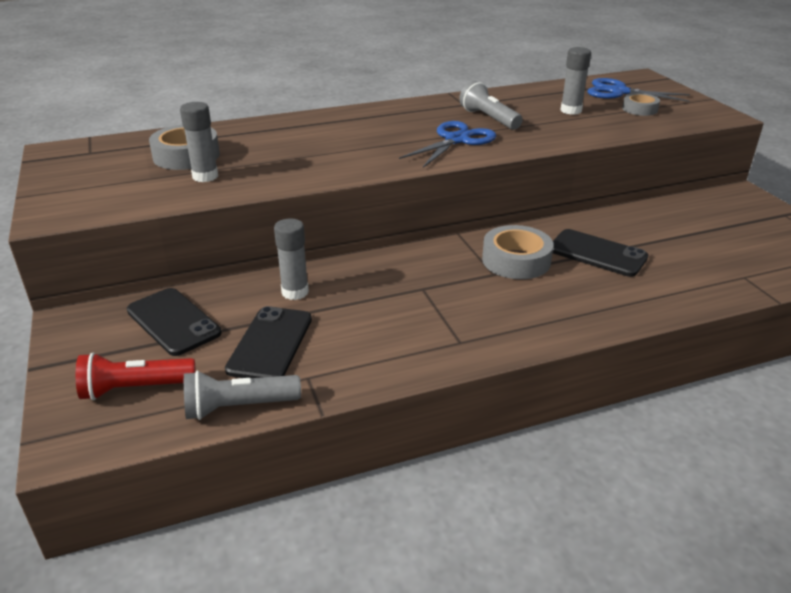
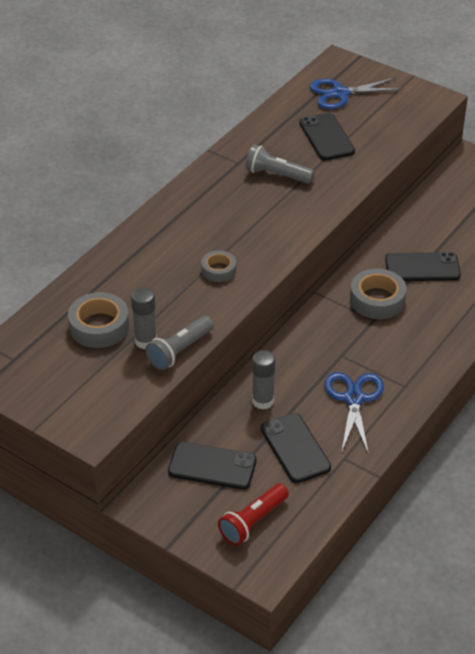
camera: 35 degrees left, 10 degrees up
grey flashlight [184,371,301,420] -> grey flashlight moved to [146,316,214,370]
blue scissors [399,121,496,168] -> blue scissors moved to [325,372,384,455]
grey glue stick [561,47,591,115] -> black phone [299,113,355,160]
grey tape [622,93,660,116] -> grey tape moved to [201,250,236,282]

